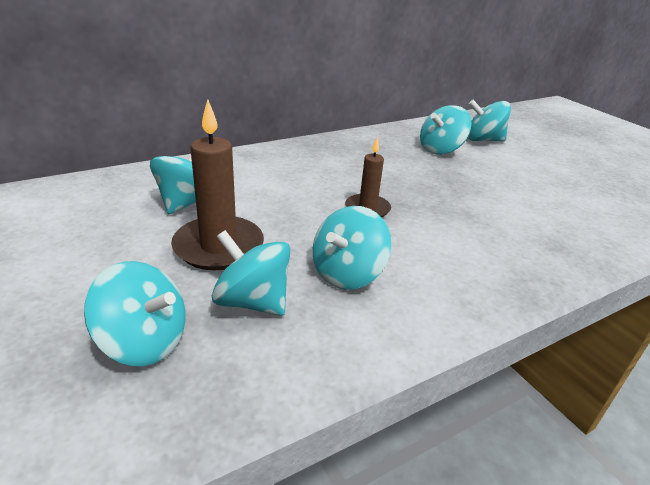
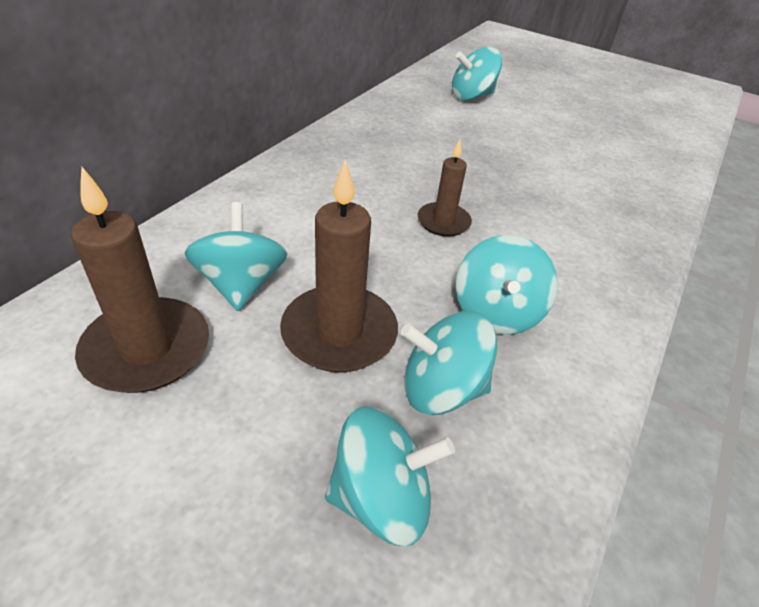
camera: 30 degrees left, 10 degrees up
turquoise spinning top [420,105,471,155] -> none
none -> brown candle [71,167,209,393]

